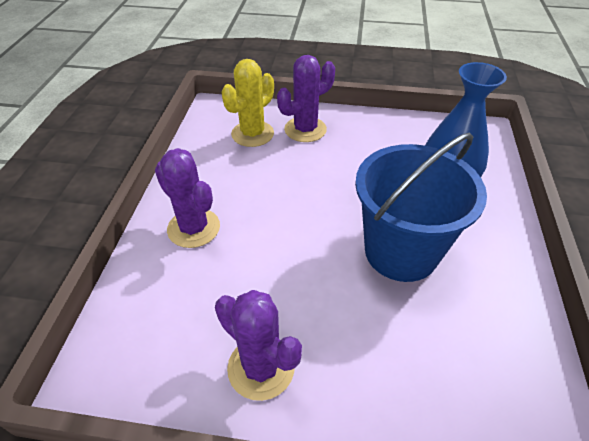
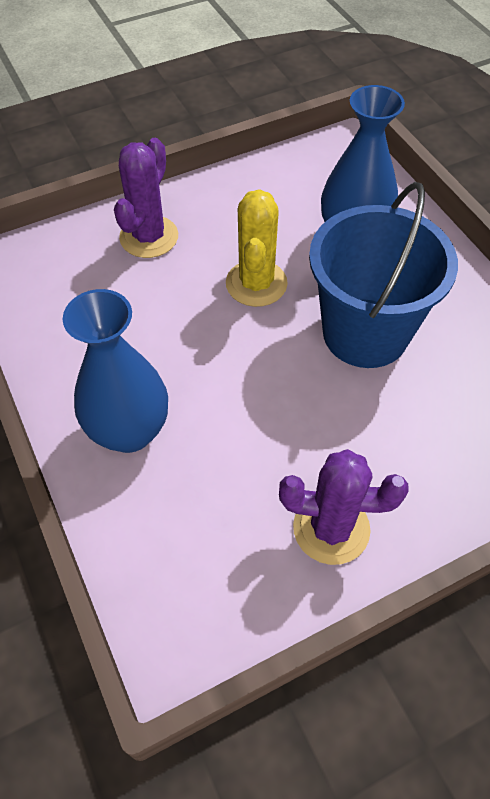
camera: 35 degrees left, 10 degrees up
purple cactus [155,148,220,248] -> blue vase [63,289,168,453]
yellow cactus [221,59,274,147] -> yellow cactus moved to [226,189,288,307]

